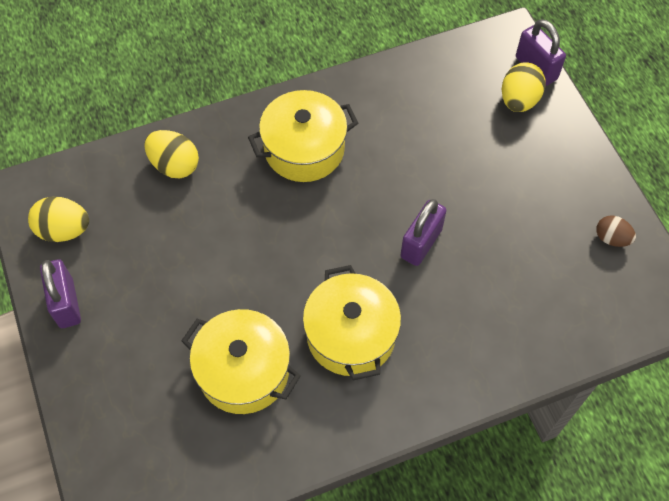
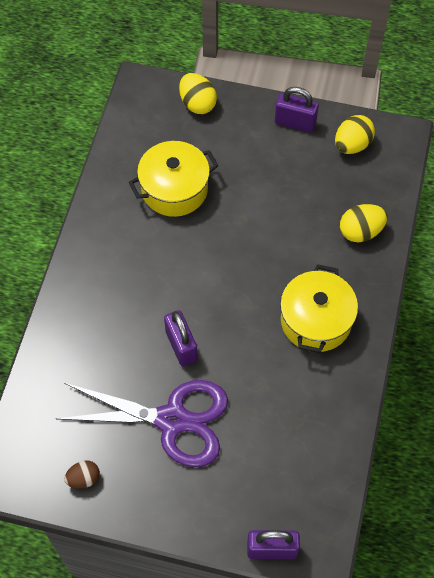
camera: 125 degrees right, 0 degrees up
yellow pot [303,265,401,380] -> none
yellow egg [502,62,546,112] -> yellow egg moved to [179,73,217,114]
none -> purple scissors [56,380,228,467]

